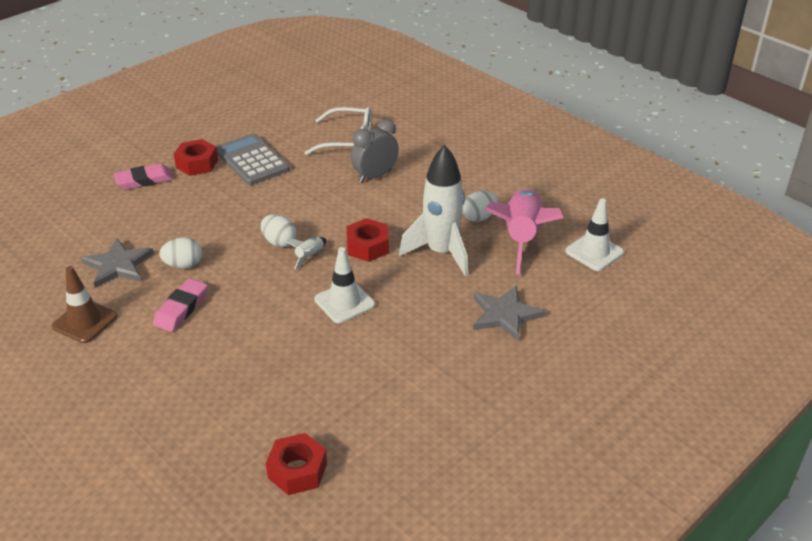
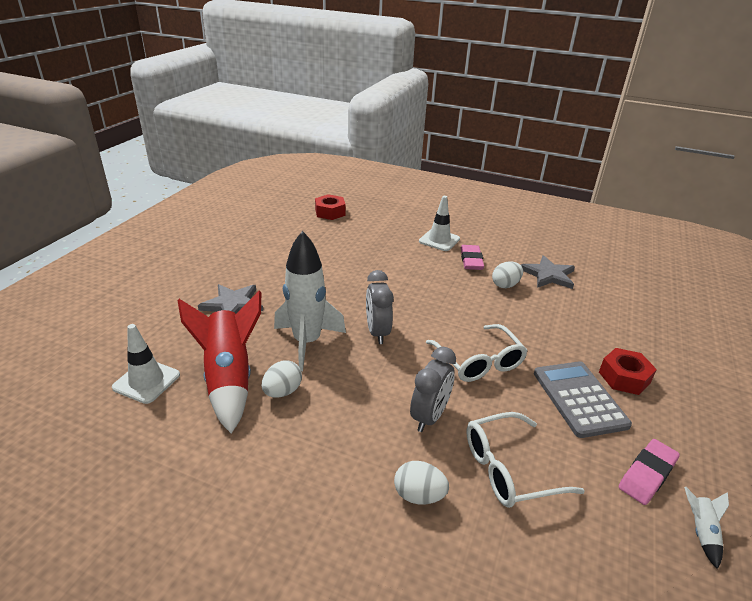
camera: 155 degrees right, 5 degrees down
brown traffic cone [52,266,117,343] -> none
pink eraser [114,164,173,189] -> pink eraser moved to [618,439,680,505]
grey calculator [216,133,290,185] -> grey calculator turned 135 degrees counterclockwise [534,361,632,438]
white egg [261,214,297,247] -> white egg moved to [394,461,449,504]
white rocket [285,237,326,269] -> white rocket moved to [684,487,729,569]
white traffic cone [314,247,375,324] -> white traffic cone moved to [419,196,460,251]
red nut [347,218,389,262] -> grey clock [366,270,394,344]
pink rocket [484,189,564,275] -> red rocket [178,291,261,433]
none -> white glasses [426,324,528,382]

